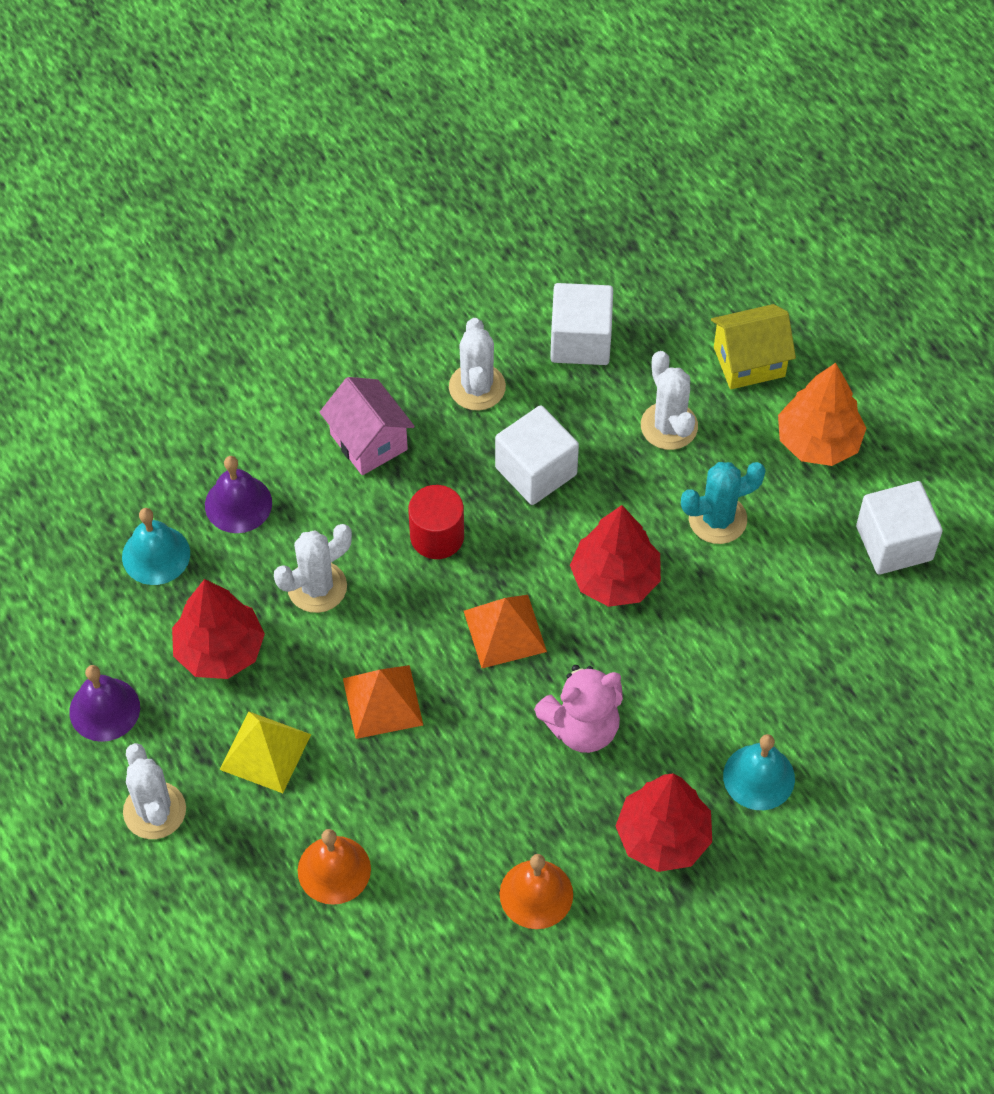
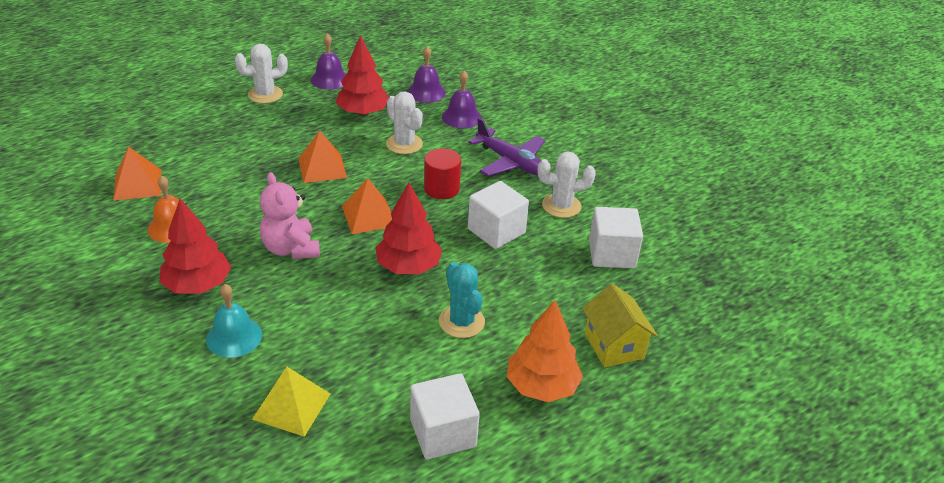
camera: 85 degrees right, 20 degrees down
turquoise bell [122,508,190,585] -> purple bell [407,46,446,103]
yellow pyramid [219,711,311,793] -> yellow pyramid moved to [252,367,330,437]
orange bell [298,829,371,905] -> none
pink house [320,377,415,475] -> purple plane [468,118,545,176]
white cactus [641,351,698,450] -> none
none -> orange pyramid [113,147,161,201]

